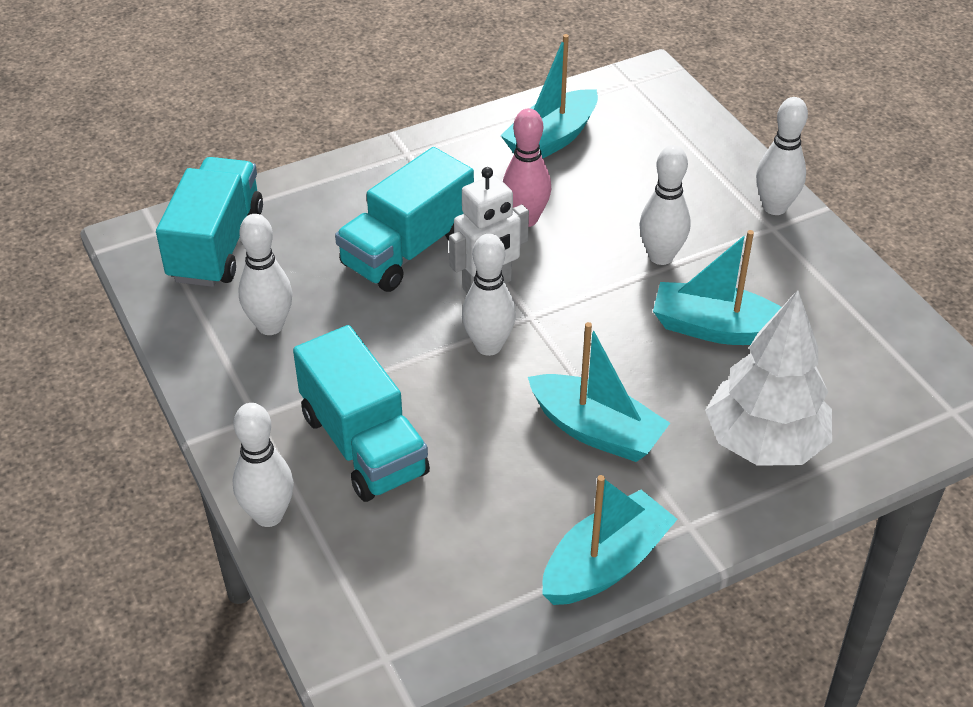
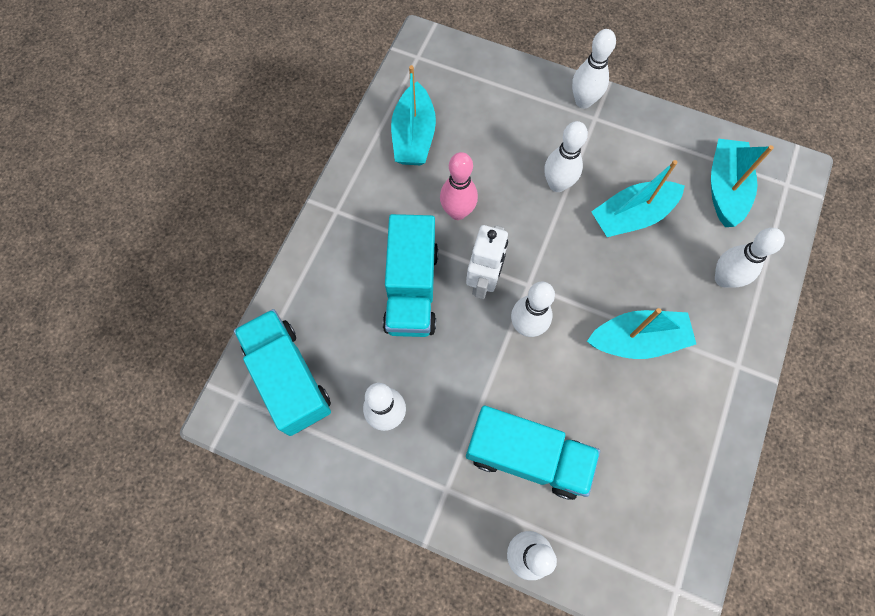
camera: 40 degrees left, 25 degrees up
turquoise boat [542,475,678,605] -> turquoise boat moved to [711,139,774,227]
white tree [705,290,832,466] -> white bowling pin [715,228,785,288]

